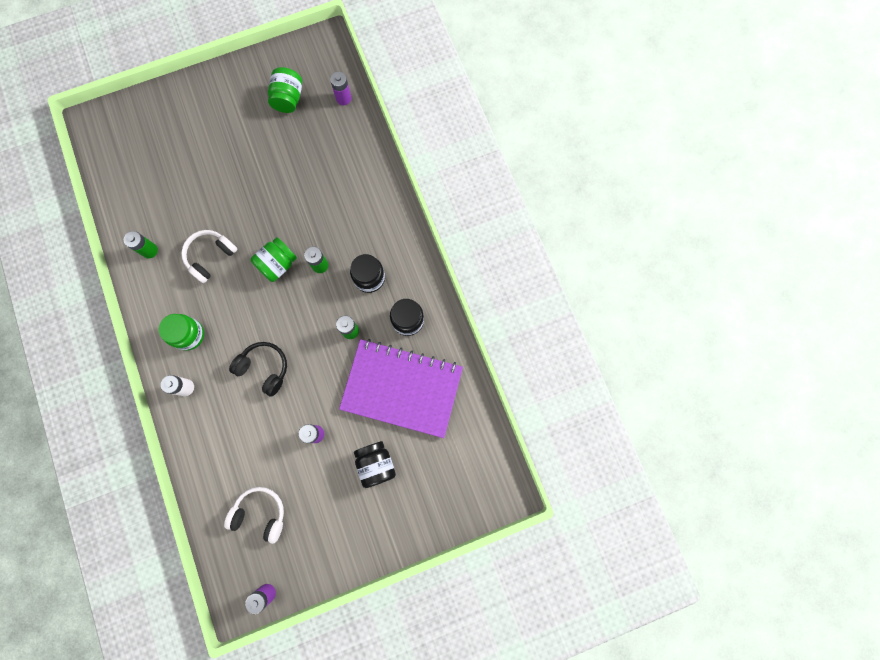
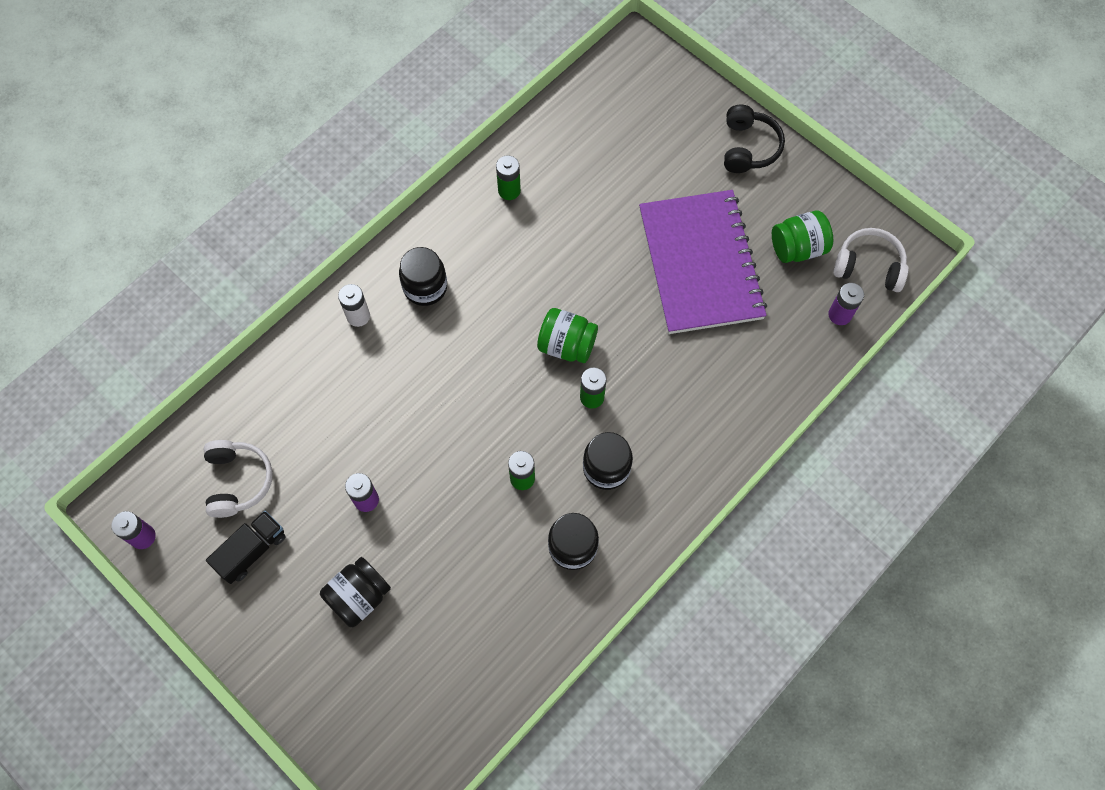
camera: 65 degrees right, 10 degrees down
green jar [159,314,204,351] -> black jar [399,247,447,306]
white headphones [181,230,237,283] -> white headphones moved to [834,228,909,292]
black headphones [229,342,287,397] -> black headphones moved to [724,105,785,173]
purple notebook [339,339,463,438] -> purple notebook moved to [639,190,767,334]
none -> black truck [206,511,286,584]

